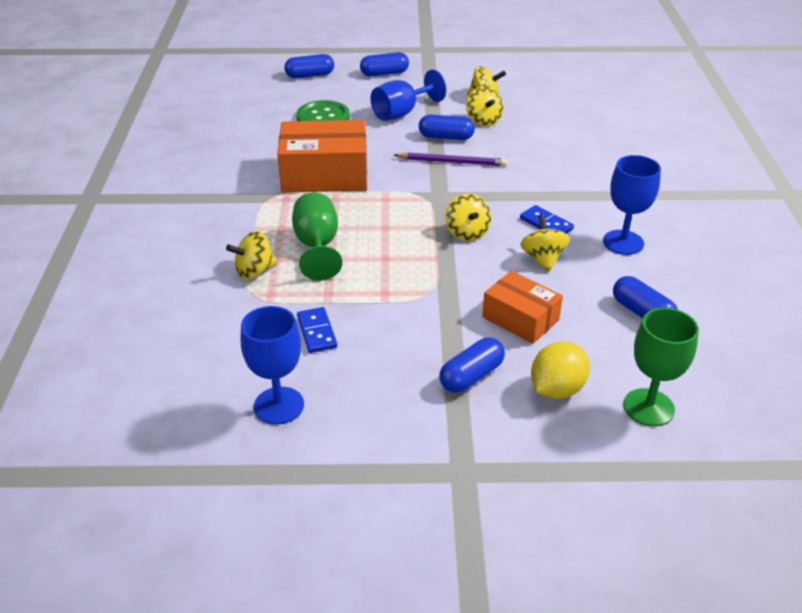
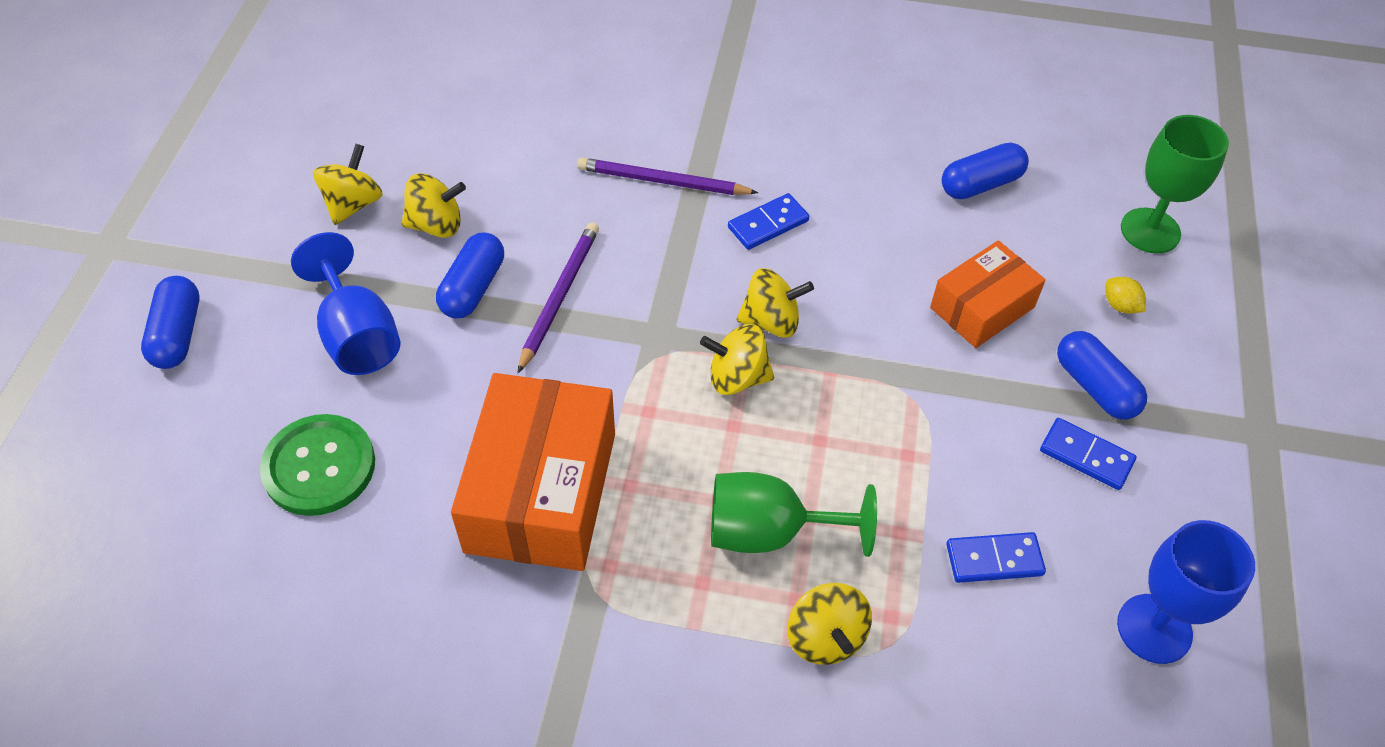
camera: 80 degrees left, 15 degrees up
blue capsule [284,54,334,78] -> none
yellow spinning top [520,214,570,271] -> yellow spinning top moved to [700,324,774,395]
yellow lemon [531,341,590,399] -> yellow lemon [1105,277,1146,314], size x0.50
blue goblet [603,155,661,255] -> none
none -> purple pencil [577,158,758,195]
none -> blue domino [1040,418,1137,490]

